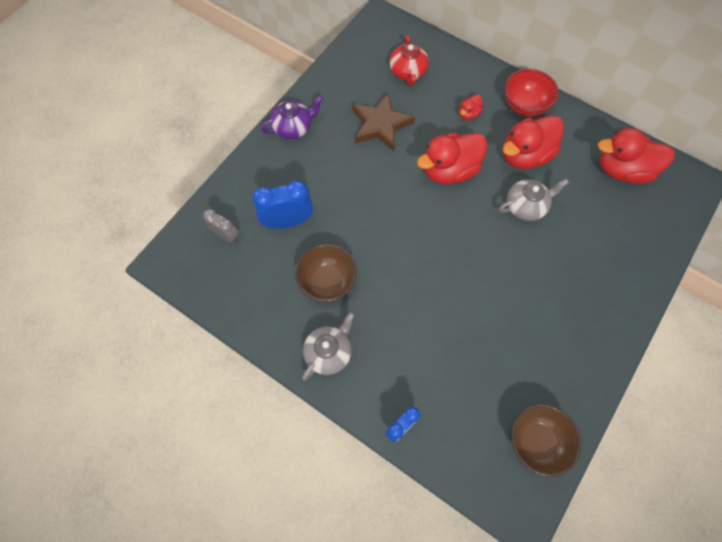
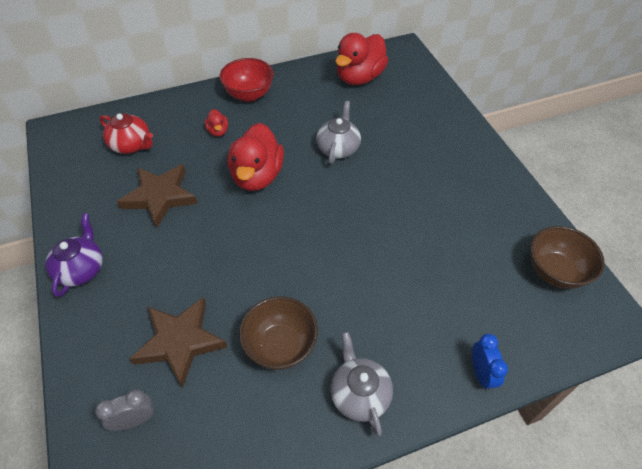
camera: 55 degrees left, 15 degrees down
blue clock [252,180,313,229] -> brown star [130,297,227,388]
red duck [503,116,564,169] -> none

